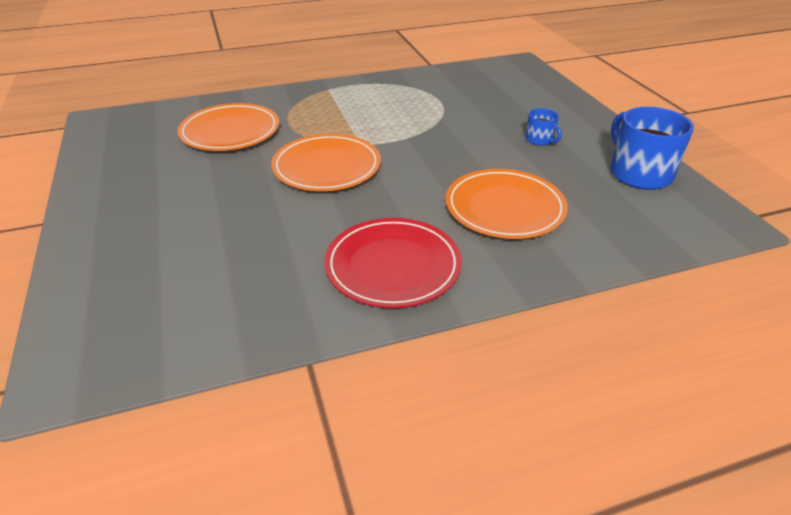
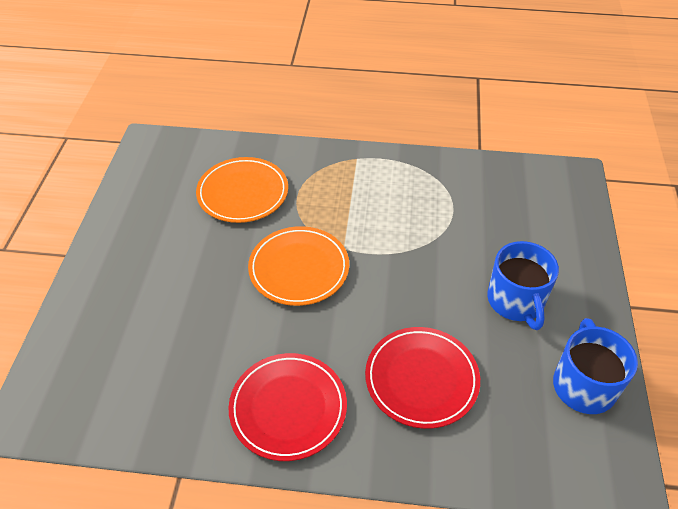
camera: 25 degrees right, 10 degrees up
orange plate [445,169,568,239] -> red plate [365,327,480,429]
blue mug [526,108,562,146] -> blue mug [487,241,559,330], size x1.99

